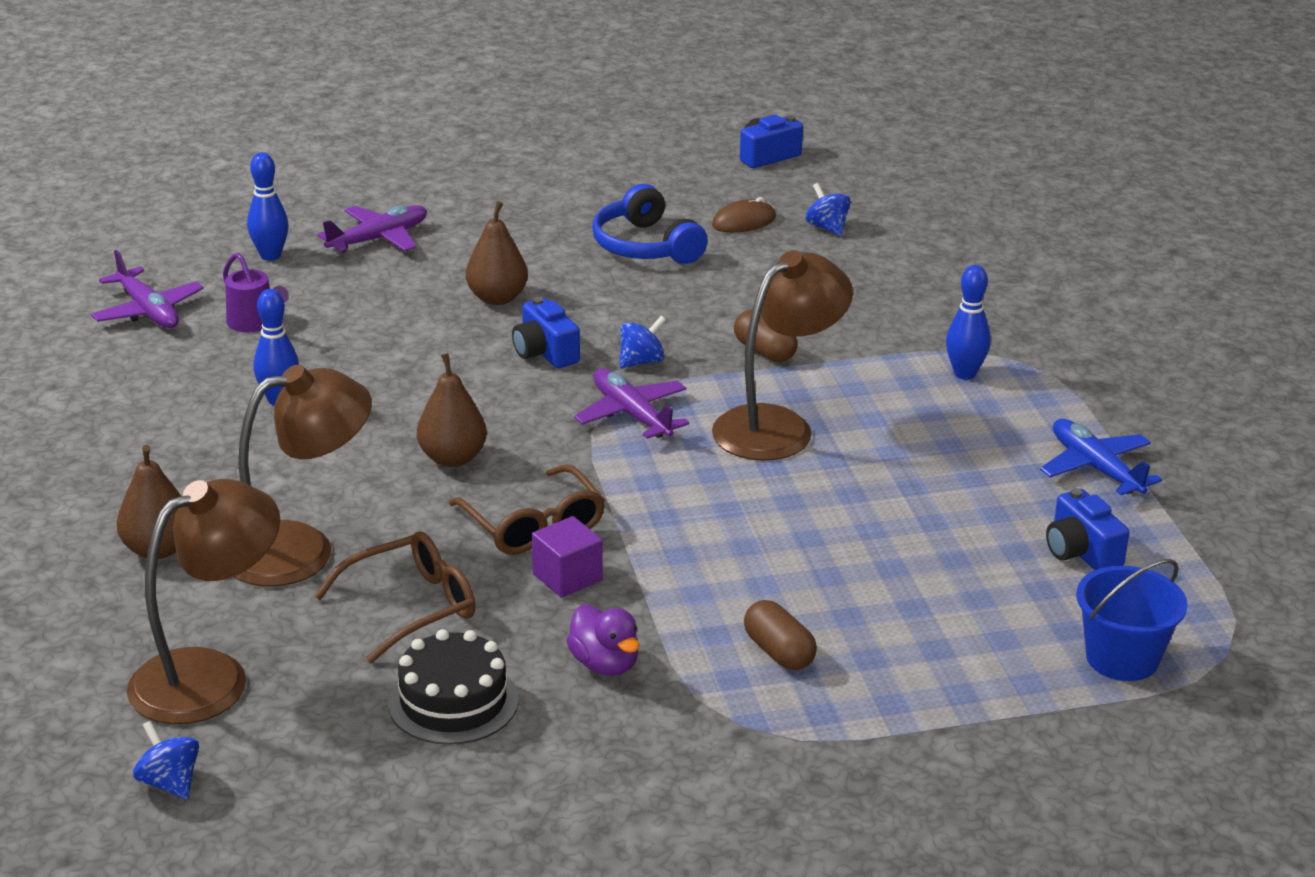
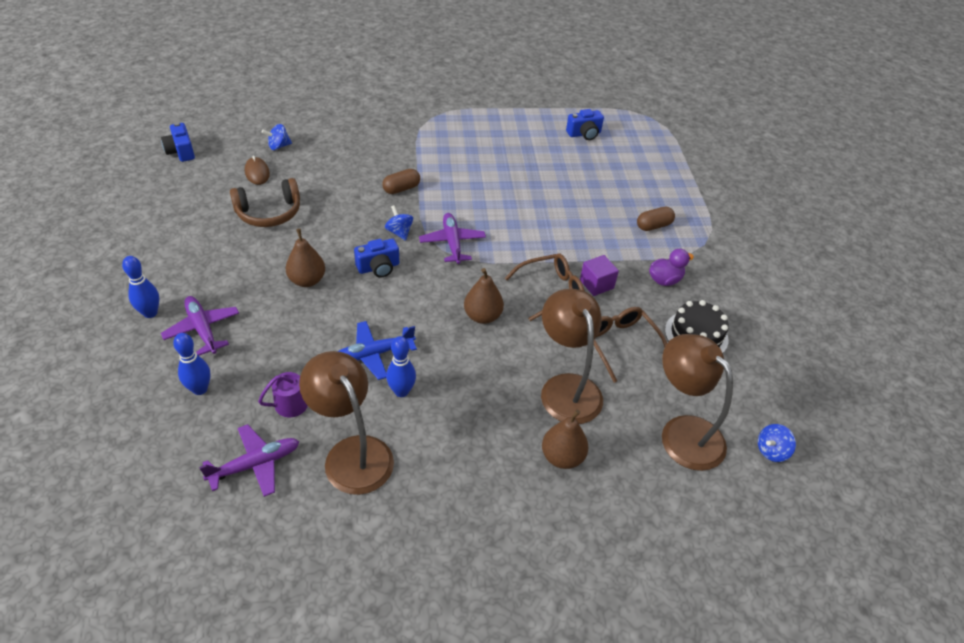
camera: 85 degrees left, 15 degrees up
purple plane [574,368,689,439] -> purple plane turned 105 degrees clockwise [419,213,486,264]
blue headphones [592,184,708,264] -> brown headphones [230,178,300,227]
brown lamp [712,250,853,461] -> brown lamp moved to [299,351,394,495]
blue bowling pin [946,265,990,380] -> blue bowling pin moved to [122,256,159,318]
blue plane [1040,419,1162,495] -> blue plane moved to [337,321,417,380]
blue bucket [1076,559,1188,681] -> none

